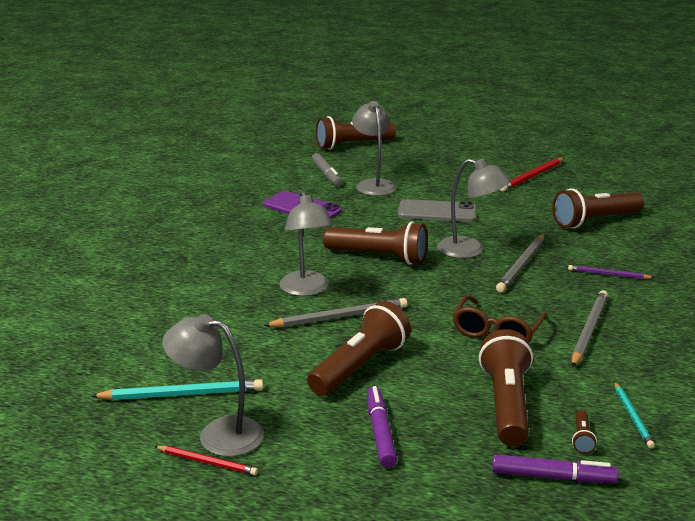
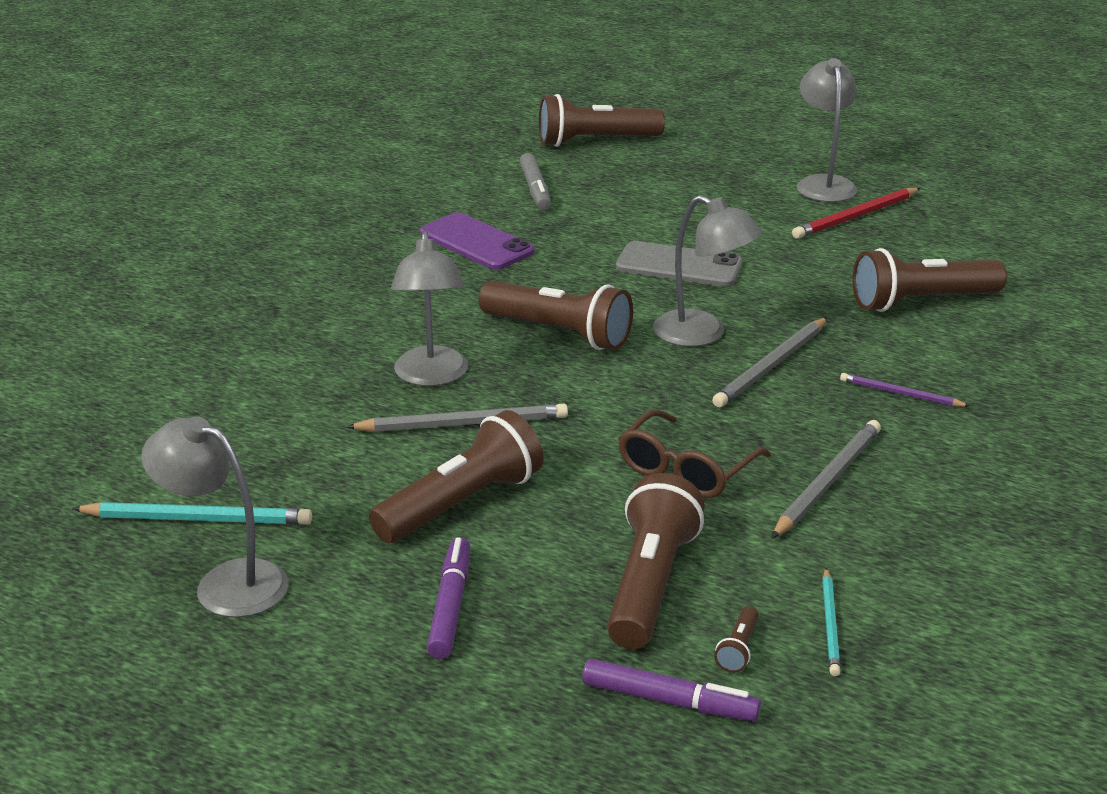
camera: 10 degrees right, 5 degrees up
red pencil [154,446,258,475] -> none
grey lamp [352,101,396,196] -> grey lamp moved to [797,58,857,202]

